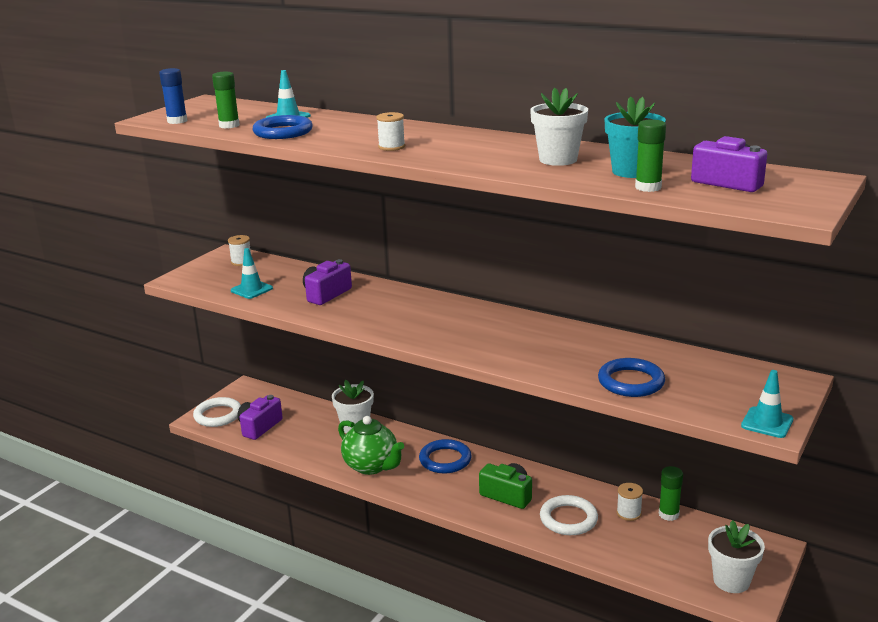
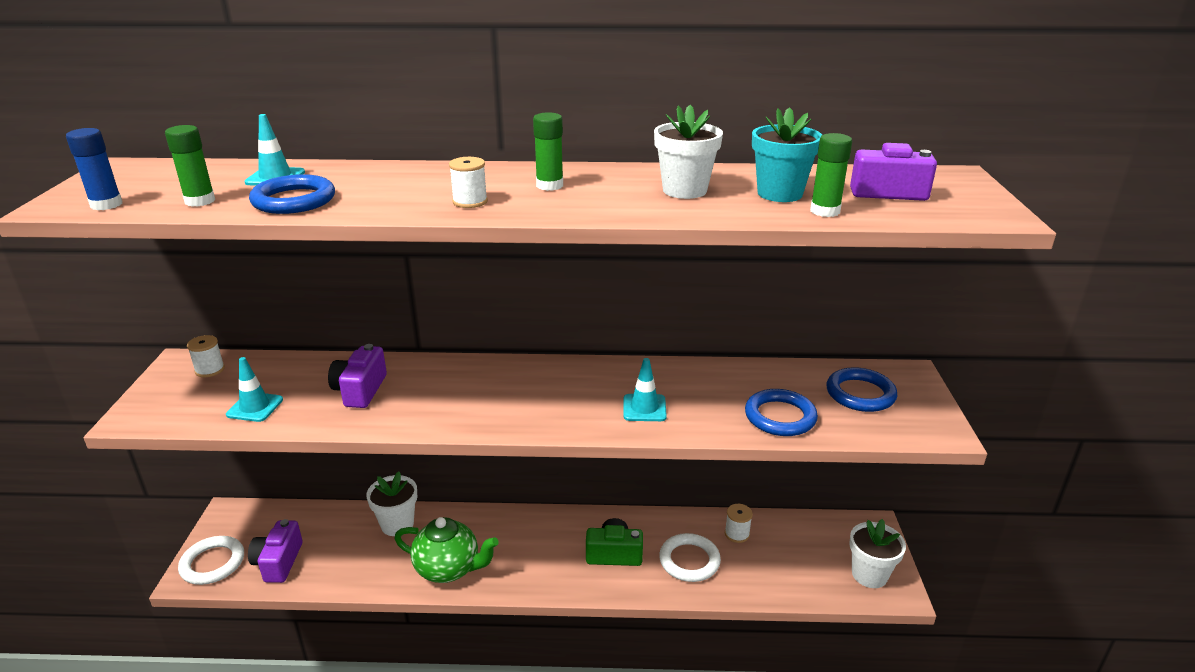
camera: 30 degrees left, 5 degrees up
blue ring [419,439,472,473] -> blue ring moved to [827,367,898,412]
green glue stick [659,466,683,521] -> green glue stick moved to [533,112,563,191]
turquoise traffic cone [741,370,793,438] -> turquoise traffic cone moved to [624,358,667,421]

